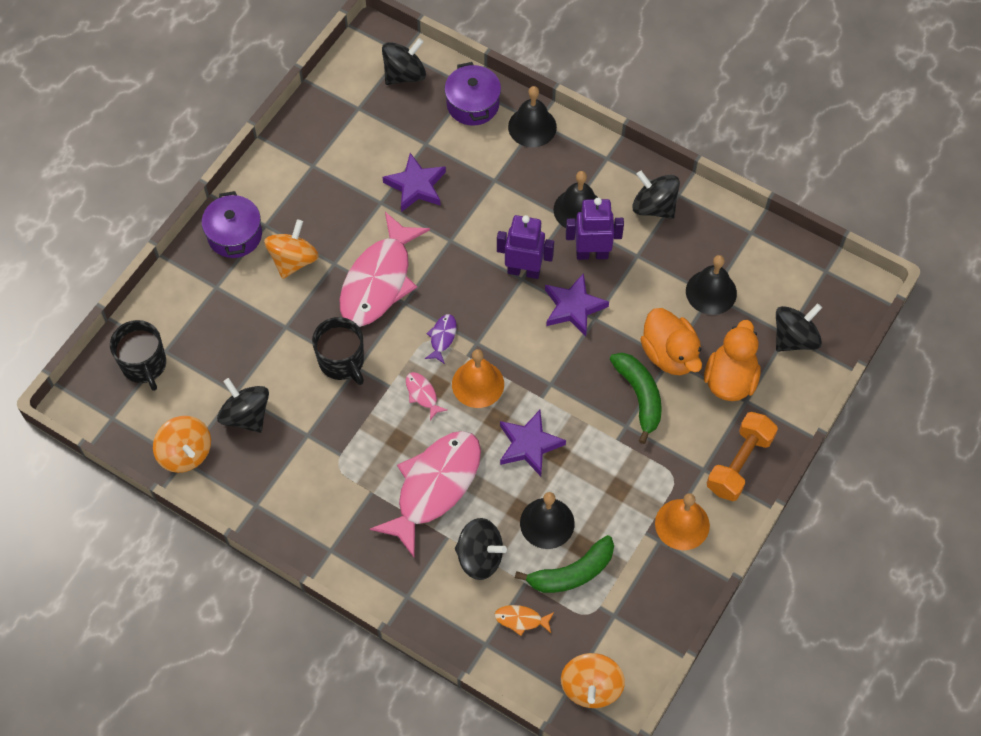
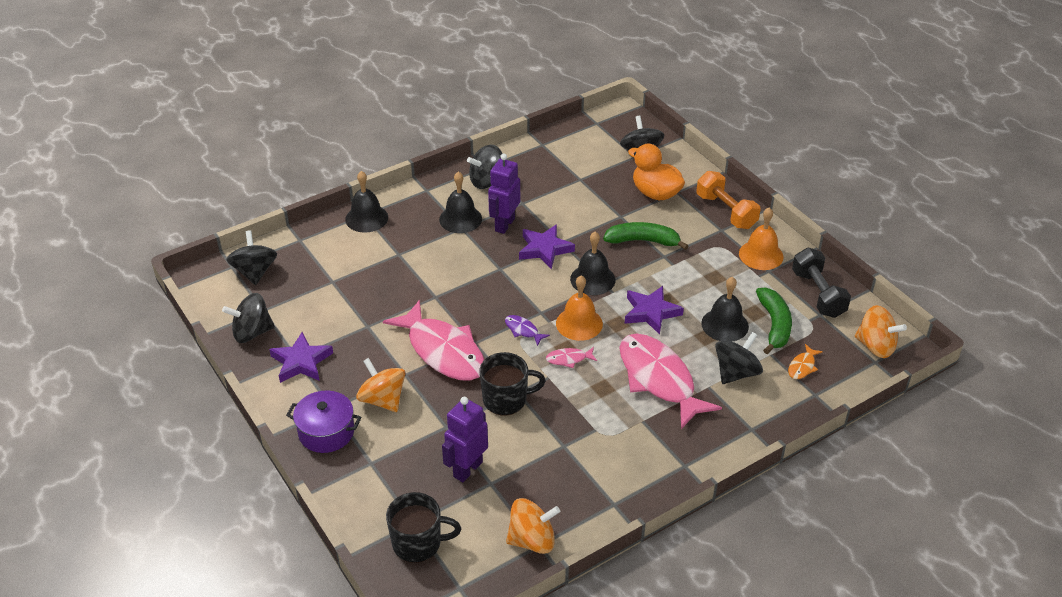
camera: 65 degrees left, 20 degrees down
black spinning top [217,378,269,433] -> black spinning top moved to [222,293,275,343]
purple star [383,153,446,212] -> purple star moved to [269,332,333,383]
purple pot [444,62,501,126] -> none
purple robot [497,215,554,279] -> purple robot moved to [442,397,488,482]
orange duck [640,308,702,375] -> none
black bell [686,255,737,315] -> black bell moved to [570,232,615,295]
none -> black dumbbell [792,248,851,318]

